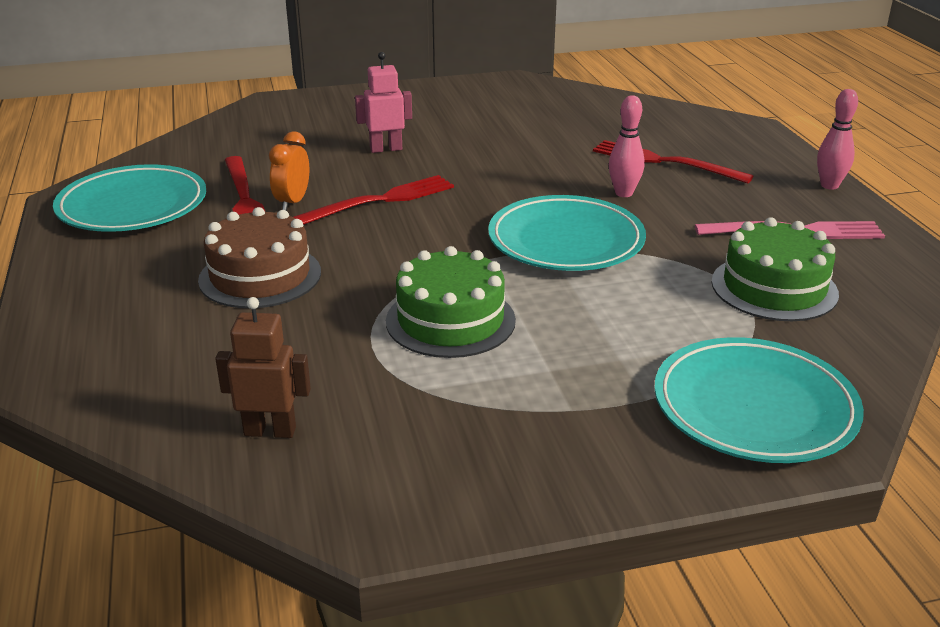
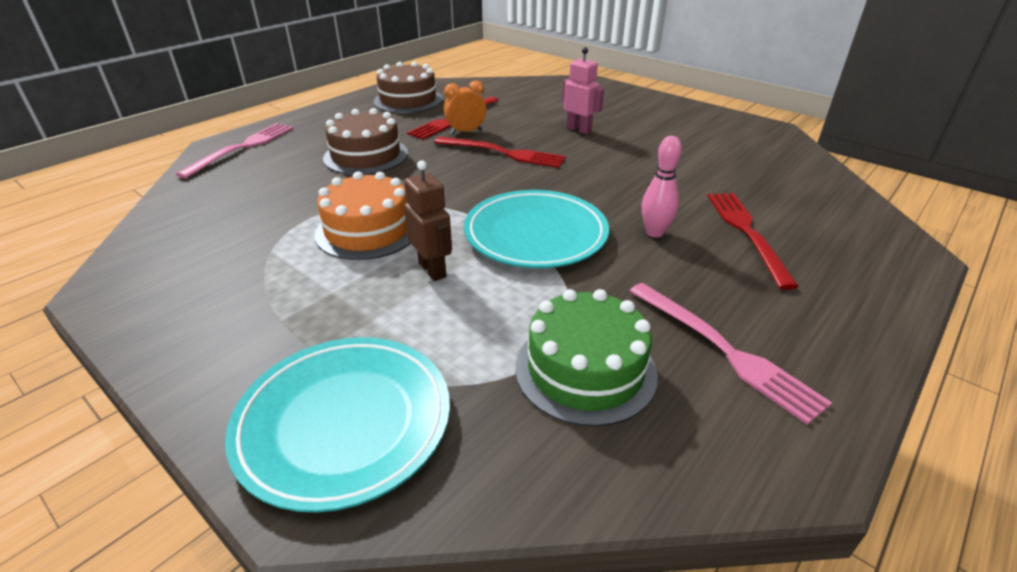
camera: 55 degrees right, 5 degrees up
turquoise plate [53,164,206,232] -> brown cake [374,61,443,113]
brown robot [215,297,311,438] -> brown robot moved to [404,160,452,281]
green cake [386,246,516,358] -> orange cake [315,172,411,260]
pink bowling pin [817,89,858,190] -> none
none -> pink fork [176,123,293,178]

